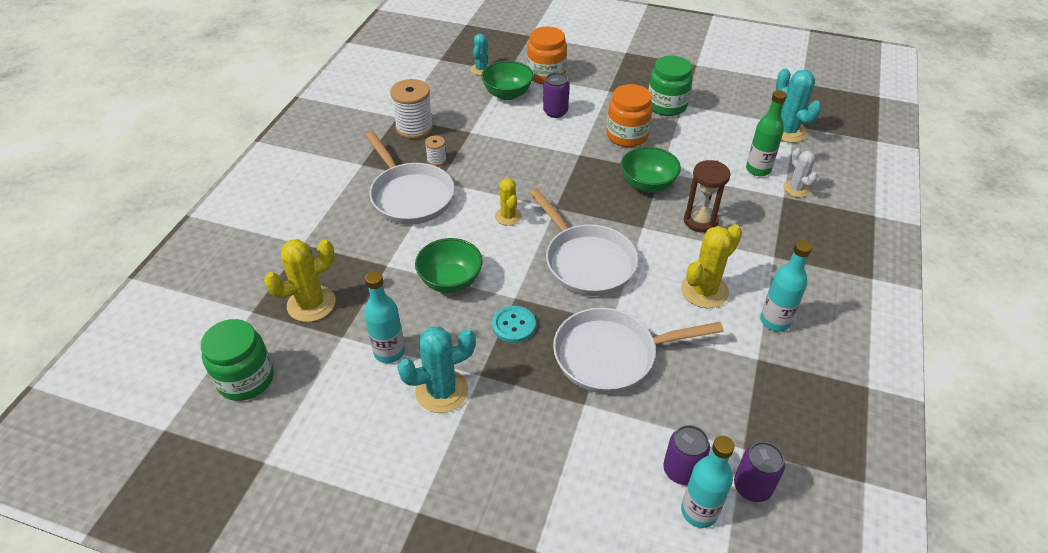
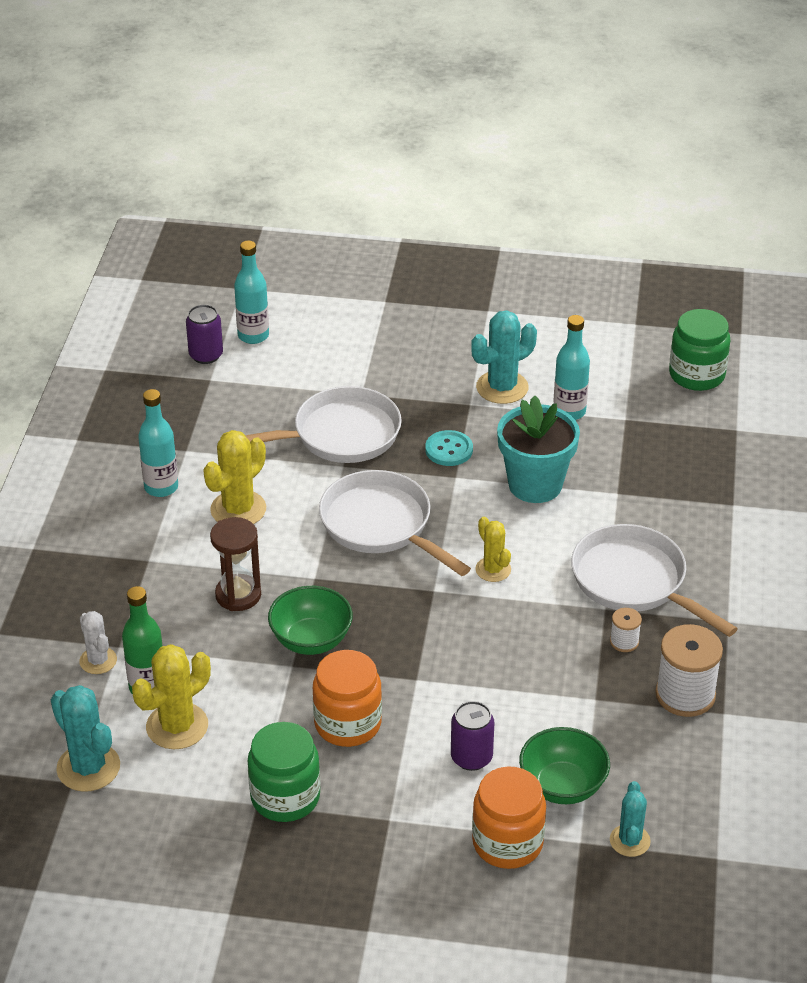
camera: 170 degrees right, 5 degrees down
yellow cactus [264,239,336,322] -> yellow cactus moved to [132,644,211,749]
green bowl [415,238,483,293] -> turquoise flower pot [497,395,580,503]
purple can [663,425,710,485] -> none

